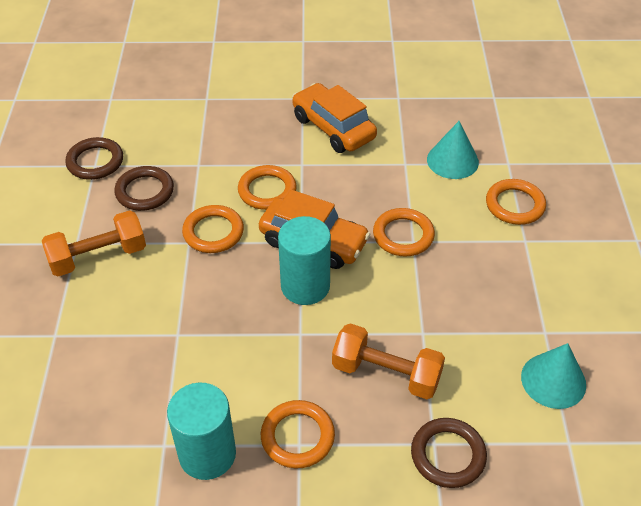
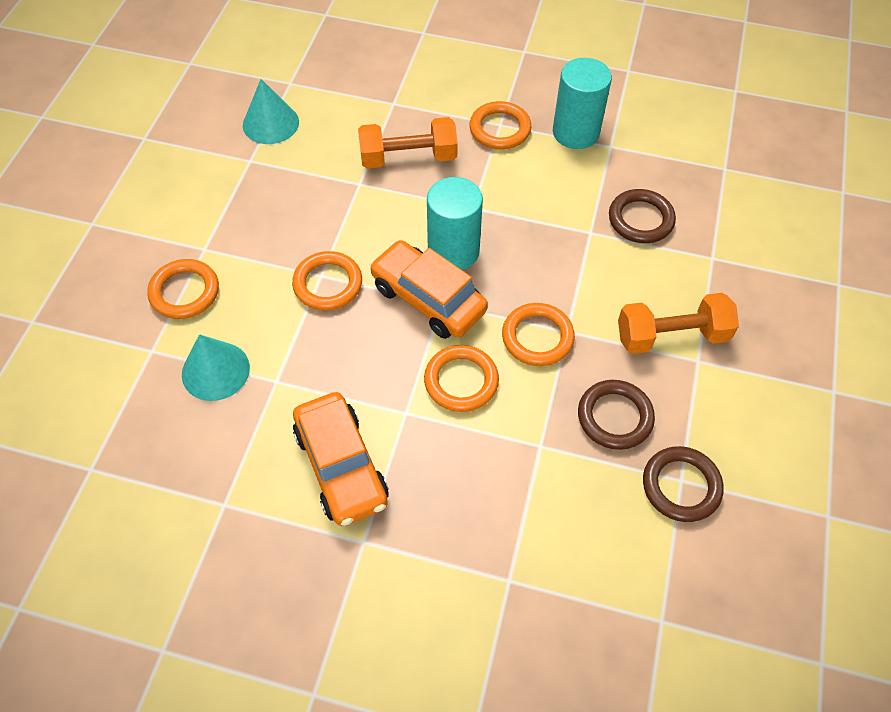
camera: 165 degrees left, 10 degrees up
orange dumbbell [332,323,445,399] -> orange dumbbell turned 45 degrees counterclockwise [358,117,458,169]
brown ring [411,418,487,488] -> brown ring moved to [609,189,676,243]

